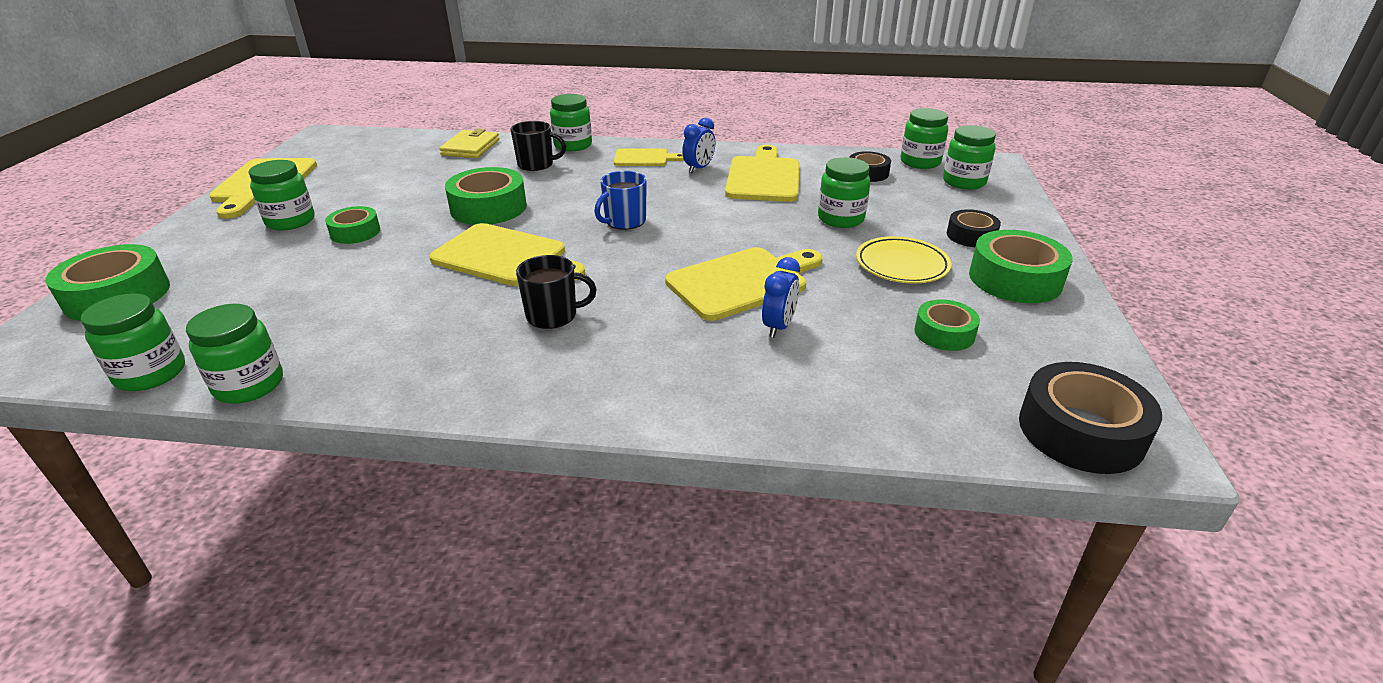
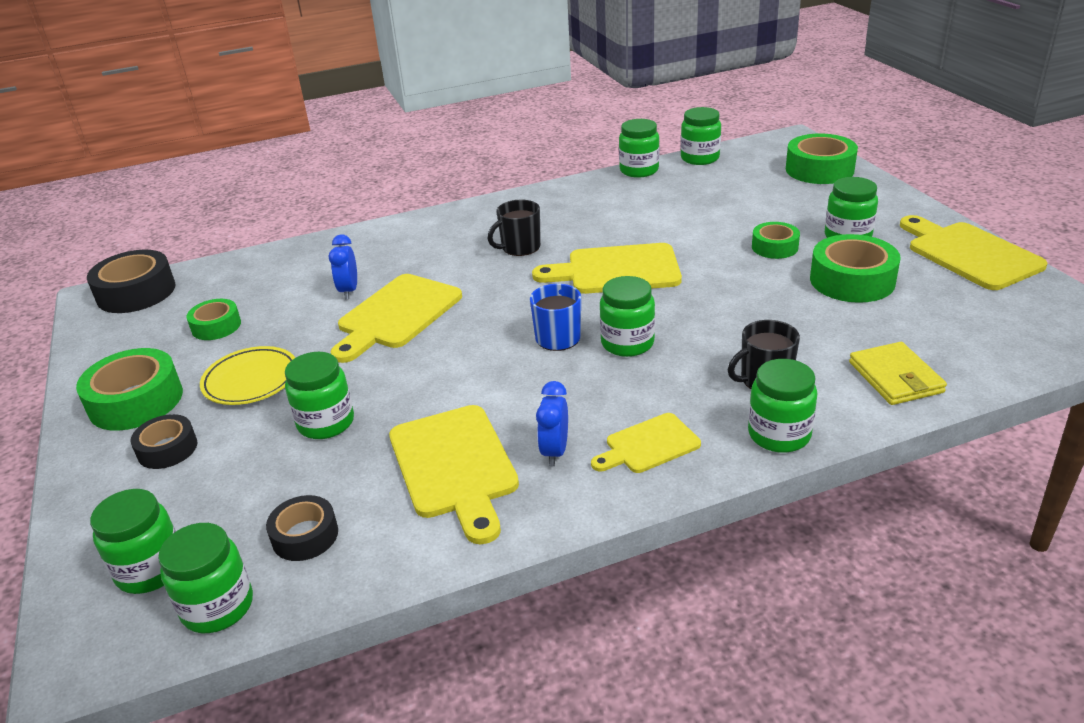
camera: 155 degrees right, 0 degrees up
green tape [445,167,527,225] -> green tape moved to [810,234,901,303]
none -> green jar [600,276,655,357]

